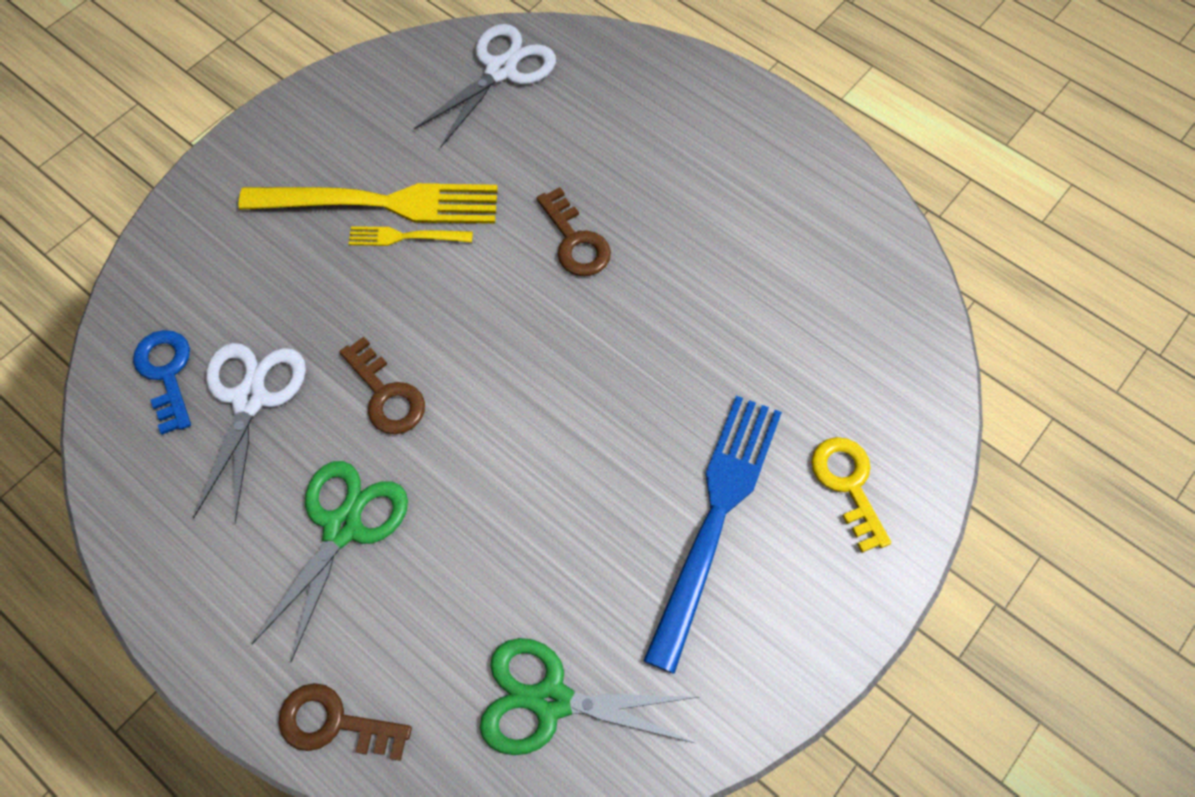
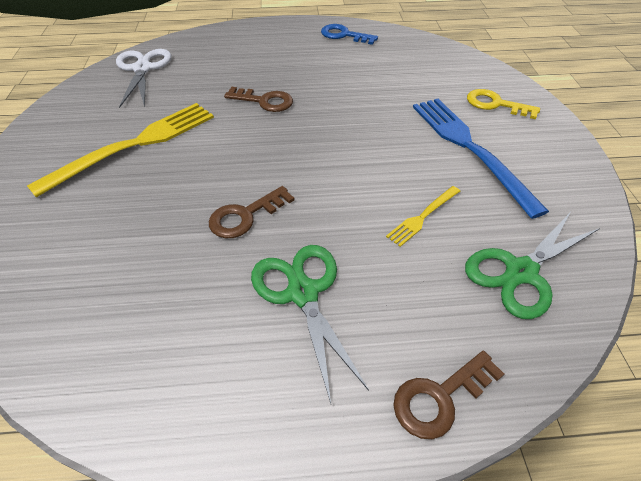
camera: 45 degrees left, 15 degrees down
blue key [133,330,191,435] -> blue key moved to [321,24,378,45]
white scissors [193,343,306,524] -> none
brown key [339,337,425,434] -> brown key turned 135 degrees clockwise [209,186,295,238]
yellow fork [349,226,473,246] -> yellow fork moved to [386,186,460,247]

